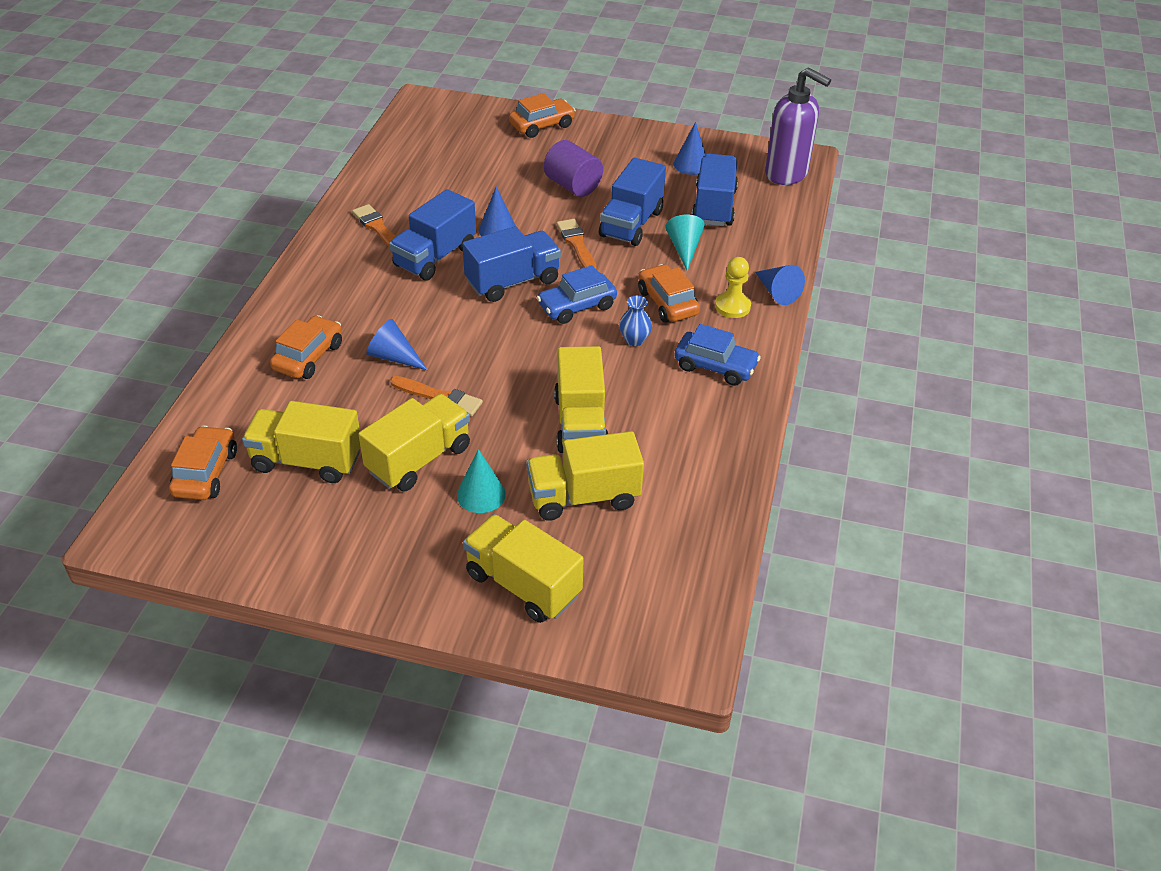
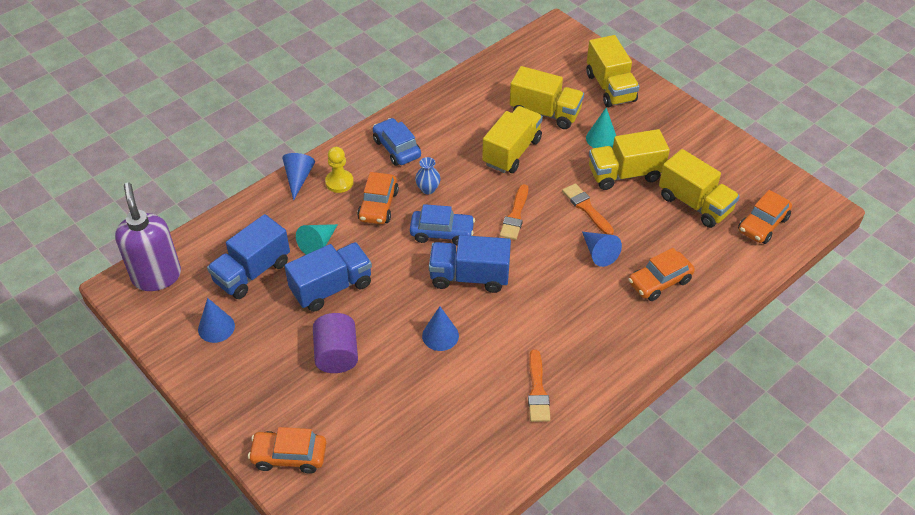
camera: 145 degrees left, 5 degrees up
blue truck [389,189,476,280] -> none
orange brush [557,219,597,270] -> orange brush moved to [500,184,528,240]

